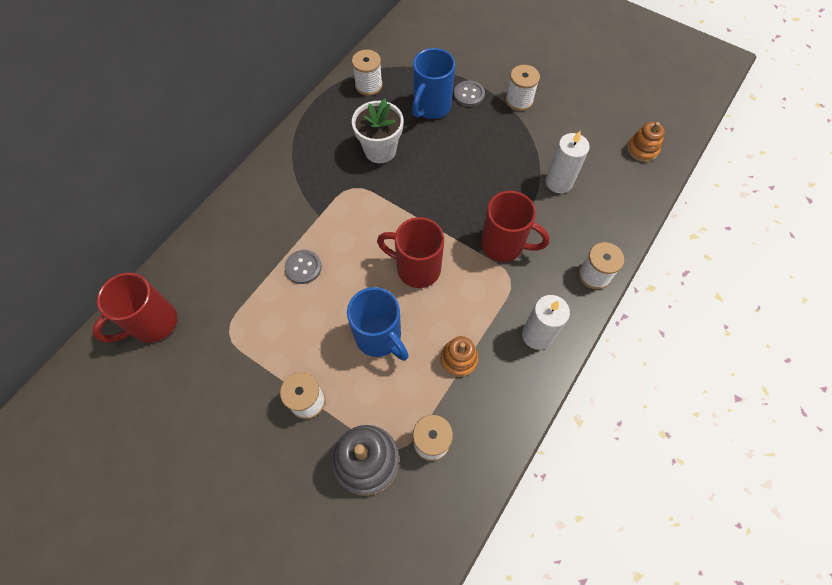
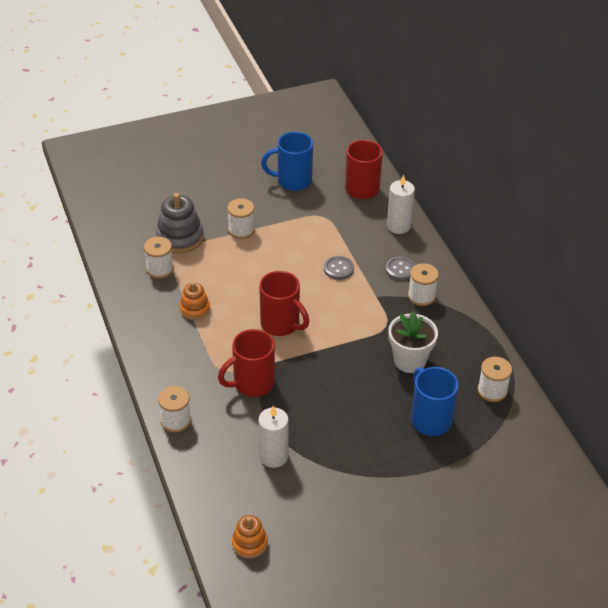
camera: 125 degrees right, 20 degrees down
blue mug [347,287,409,361] -> blue mug moved to [261,132,313,191]
red mug [377,217,444,288] -> red mug turned 75 degrees clockwise [259,271,309,336]
grey button [454,80,485,107] -> grey button moved to [386,257,415,281]
white spool [506,65,540,111] -> white spool moved to [408,263,439,306]
white candle [522,295,570,350] -> white candle moved to [387,175,415,234]

